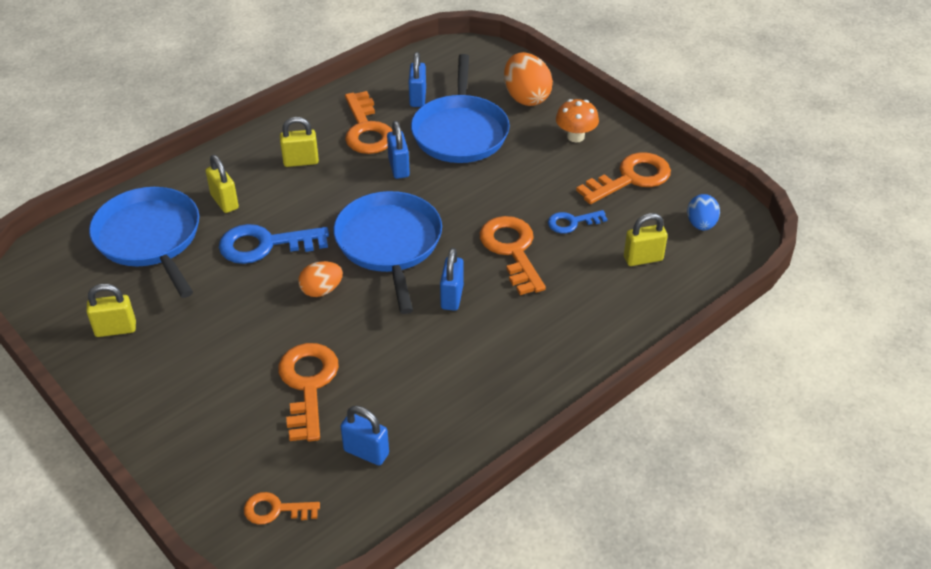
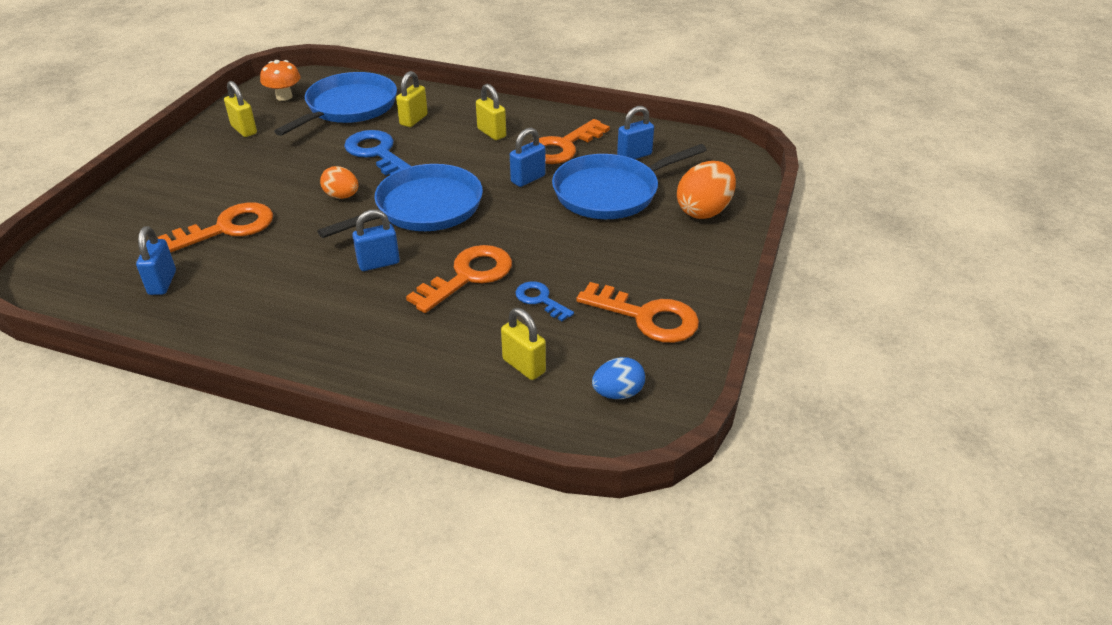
camera: 60 degrees right, 5 degrees down
orange key [244,492,320,525] -> none
orange mushroom [556,99,599,142] -> orange mushroom moved to [260,60,301,101]

